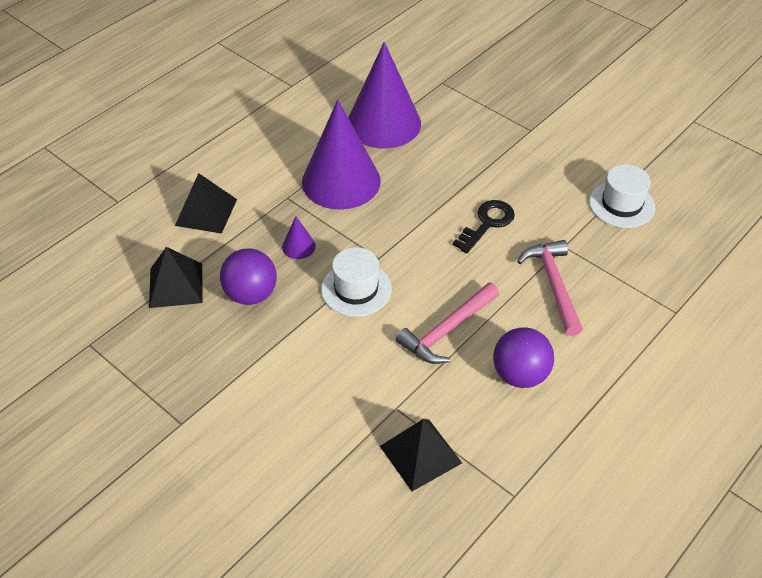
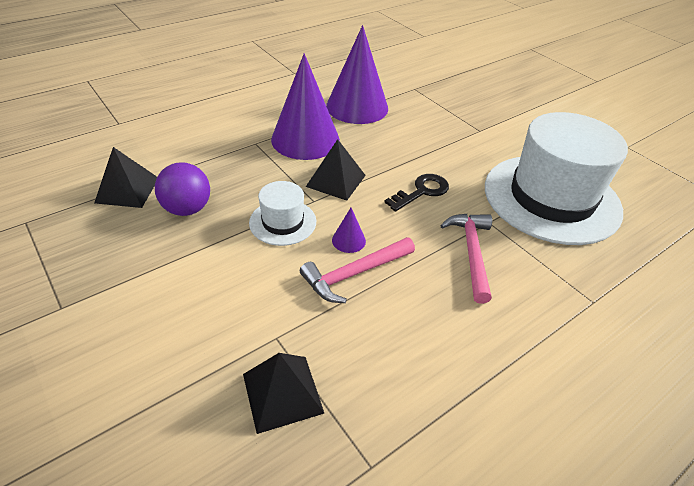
camera: 10 degrees right, 5 degrees down
black pyramid [175,173,237,234] -> black pyramid moved to [306,139,366,201]
purple cone [282,216,316,259] -> purple cone moved to [332,208,366,253]
purple ball [493,327,554,388] -> none
white hat [589,164,655,228] -> white hat [485,112,628,245], size x2.19

